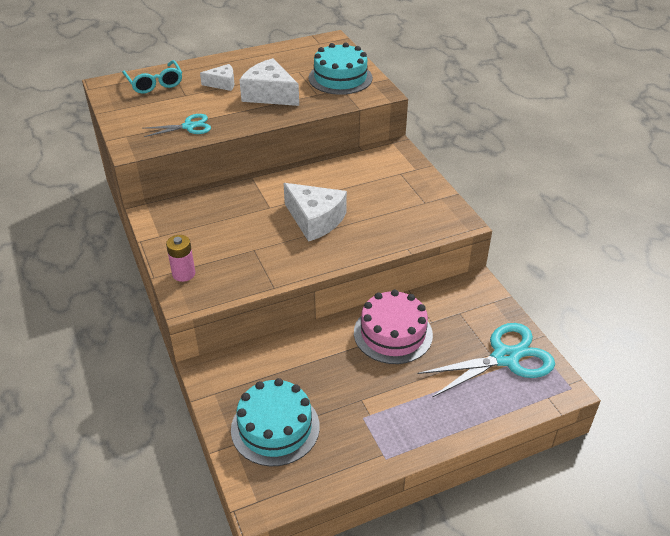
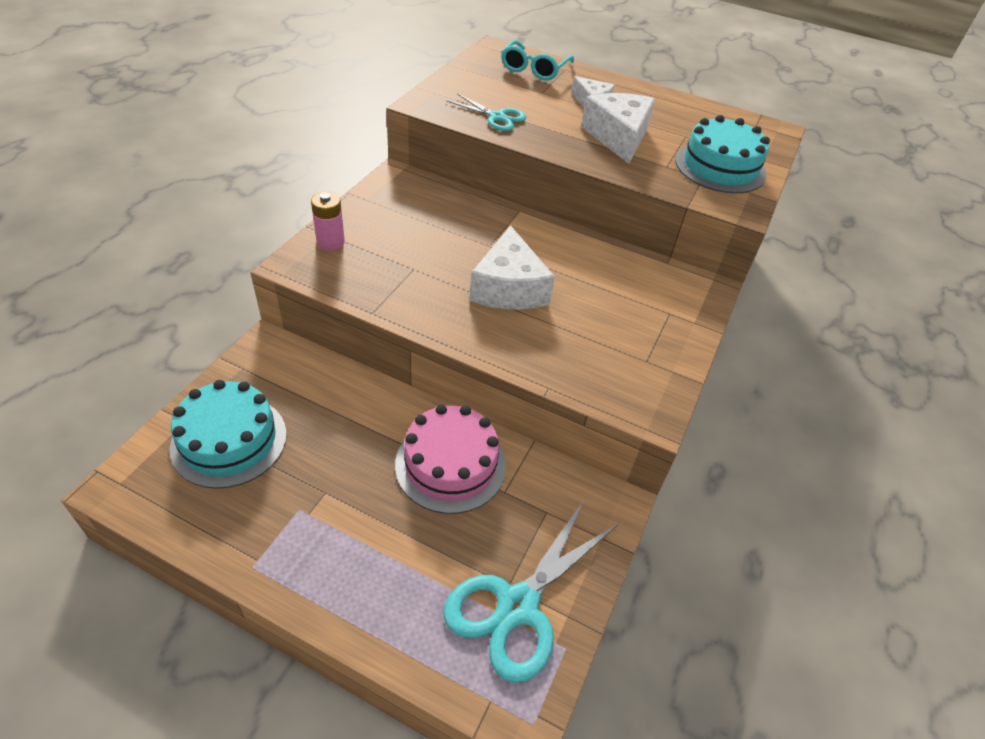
camera: 45 degrees right, 5 degrees up
turquoise scissors [418,323,555,398] -> turquoise scissors turned 105 degrees clockwise [443,500,619,683]

